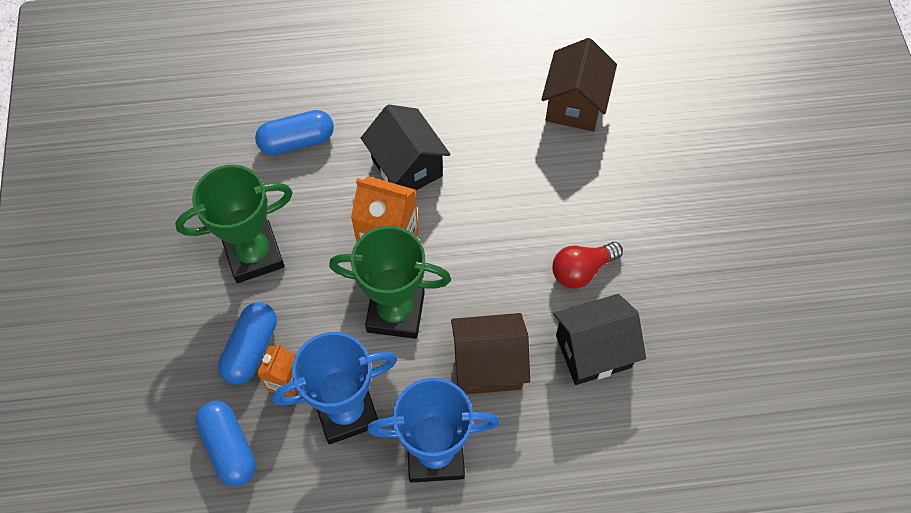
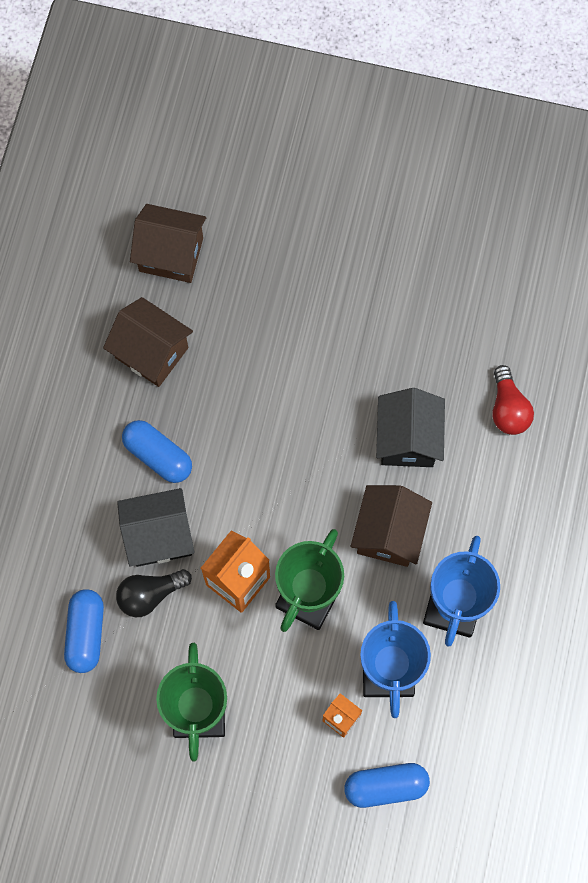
camera: 70 degrees left, 10 degrees up
blue capsule [218,302,277,385] -> blue capsule moved to [122,420,192,483]
red light bulb [552,242,623,289] -> red light bulb moved to [493,365,534,435]
none -> black light bulb [116,569,192,617]
none -> brown house [130,204,206,283]

